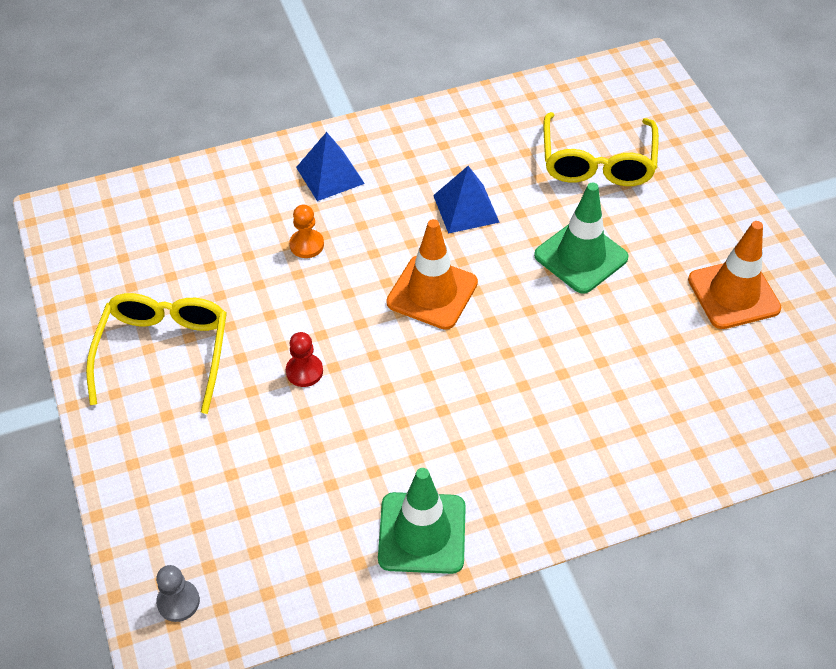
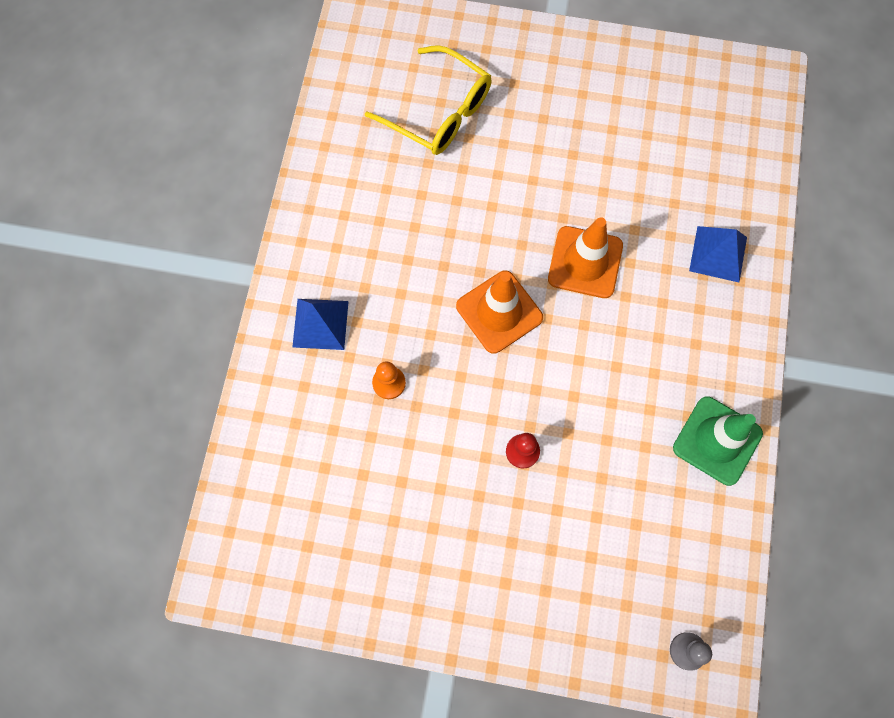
camera: 60 degrees left, 20 degrees up
yellow glasses [86,293,227,414] -> none
blue pyramid [433,166,500,234] -> blue pyramid moved to [689,226,747,282]
green traffic cone [534,183,629,294] -> none
orange traffic cone [688,221,781,329] -> orange traffic cone moved to [548,217,623,298]

